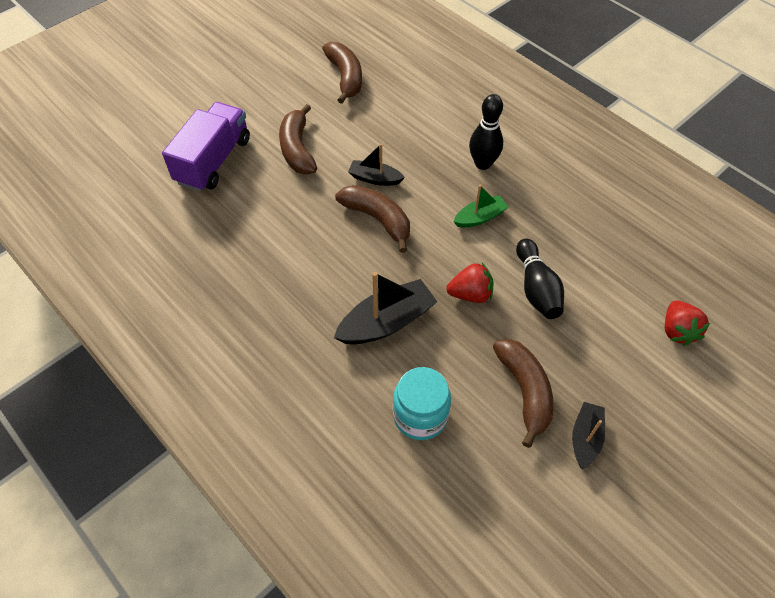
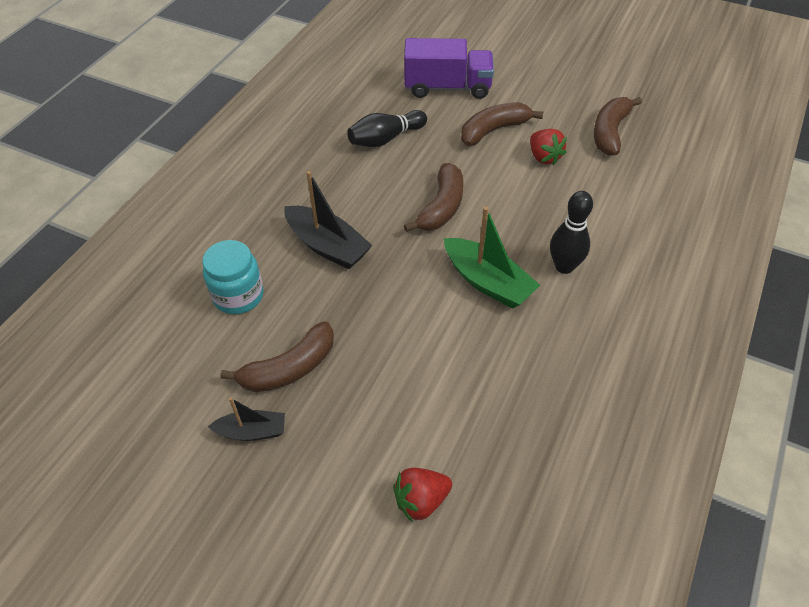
camera: 70 degrees right, 5 degrees down
brown banana [322,42,362,104] -> brown banana turned 150 degrees clockwise [594,97,642,156]
black boat [348,144,405,186] -> none
red strawberry [446,263,493,303] -> red strawberry moved to [530,129,567,165]
green boat [453,185,508,228] -> green boat [444,207,540,309], size x1.68
black bowling pin [516,238,564,319] -> black bowling pin moved to [347,110,427,147]

